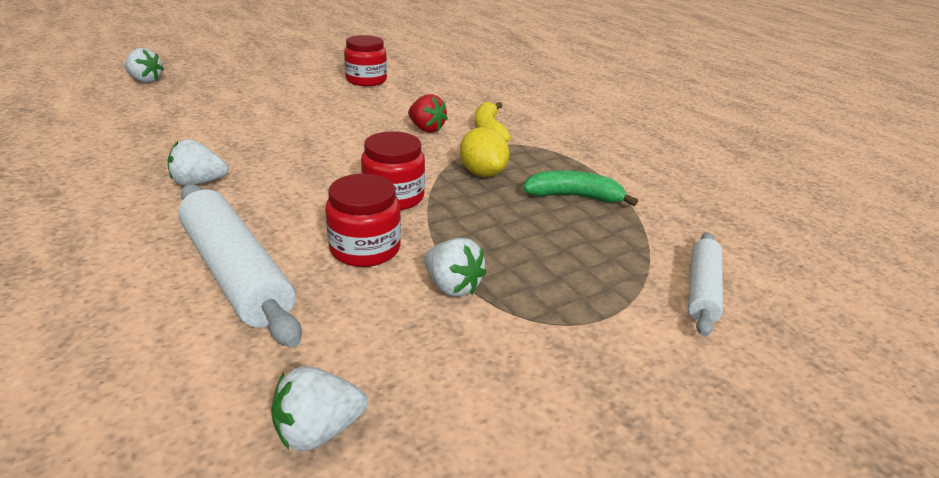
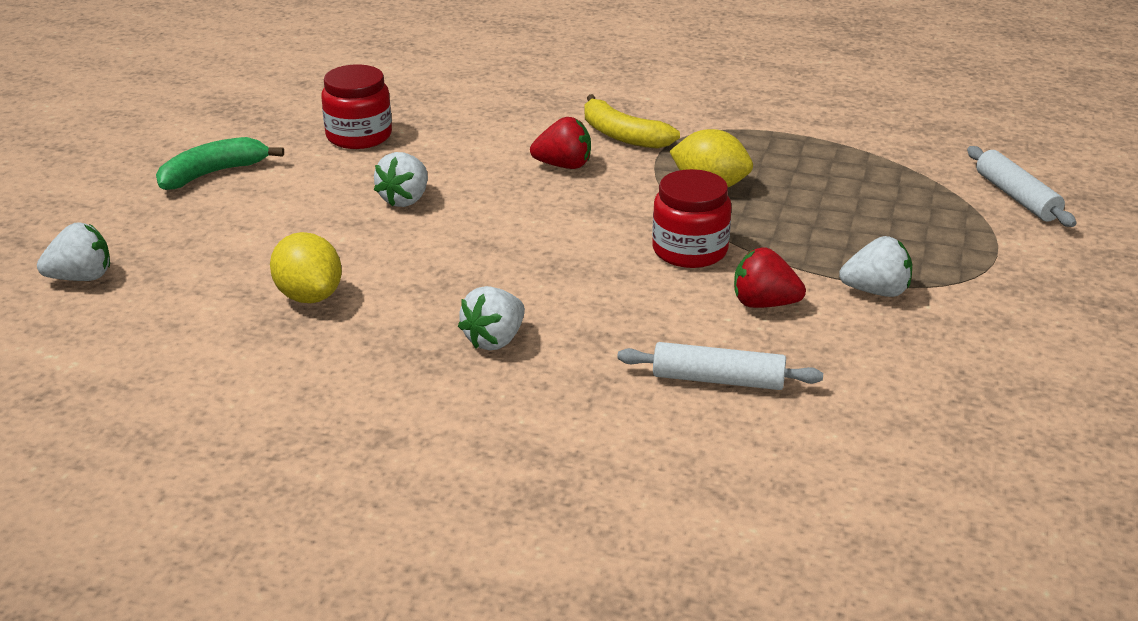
camera: 40 degrees left, 0 degrees up
white rolling pin [178,184,302,347] -> white rolling pin [617,342,823,390], size x0.60
white strawberry [271,366,368,452] -> white strawberry moved to [374,152,428,207]
red jar [325,174,401,267] -> red strawberry [734,247,806,308]
green banana [523,170,638,206] -> green banana moved to [156,137,284,190]
none -> yellow lemon [270,232,342,303]

